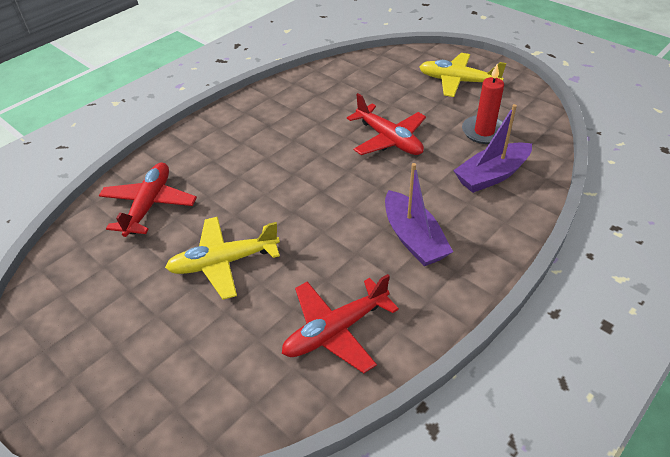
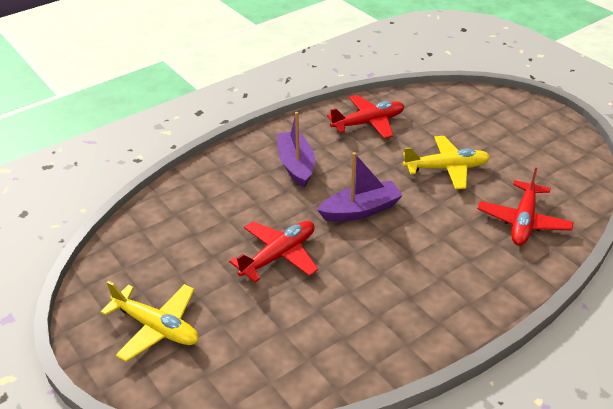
camera: 170 degrees left, 5 degrees down
red plane [347,93,426,155] -> red plane turned 75 degrees clockwise [229,221,319,283]
purple boat [453,104,532,193] -> purple boat moved to [317,152,403,222]
red candle [462,64,504,144] -> none

